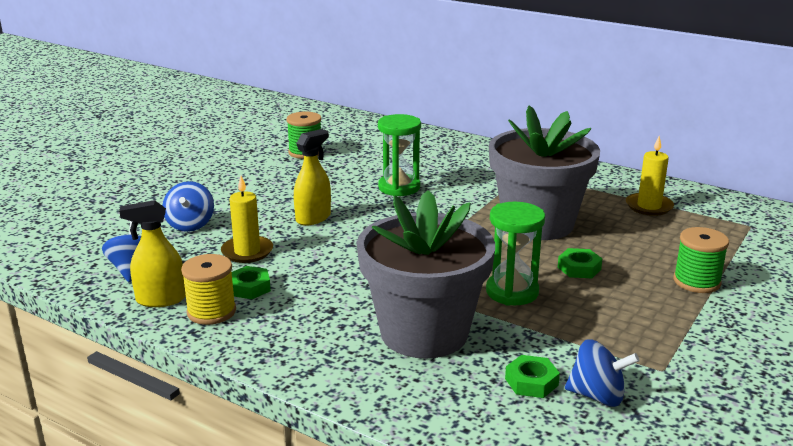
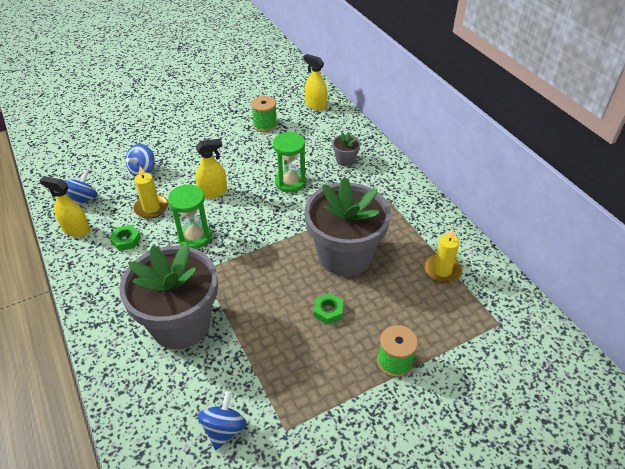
camera: 30 degrees right, 20 degrees up
yellow spool [181,254,236,325] -> none
green hourglass [486,202,545,306] -> green hourglass moved to [168,184,211,249]
green nut [505,355,560,398] -> none
blue spinning top [565,339,640,407] -> blue spinning top turned 120 degrees counterclockwise [198,391,247,450]
none -> yellow spray bottle [304,54,328,111]
none -> grey flower pot [332,132,361,167]

